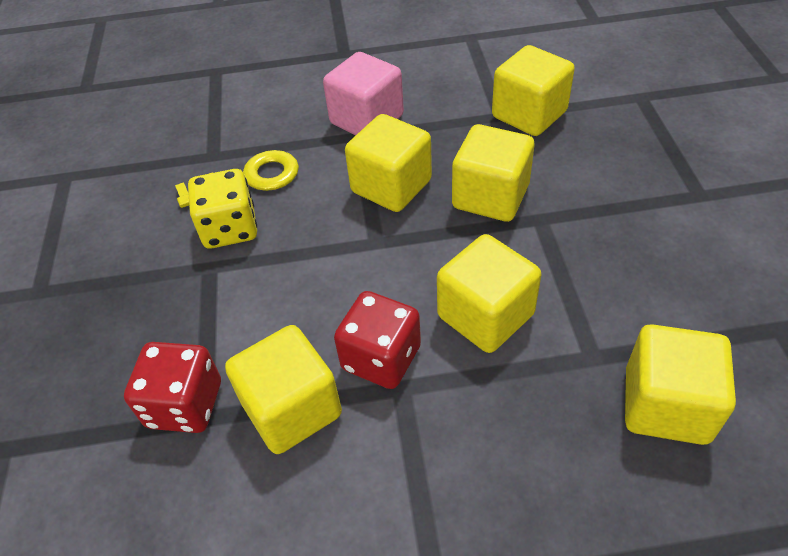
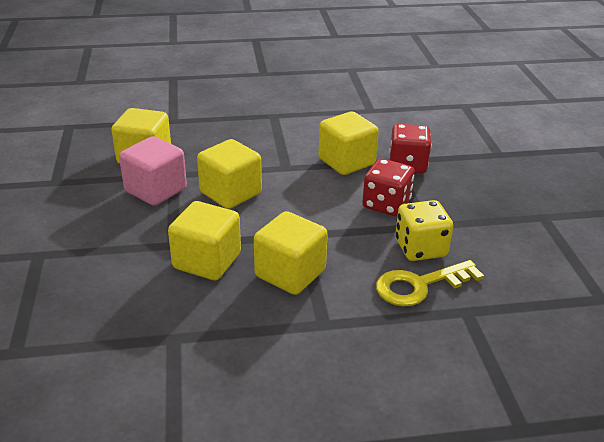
camera: 175 degrees right, 15 degrees down
pink cube [323,52,404,135] -> pink cube moved to [119,136,187,206]
red dice [334,291,421,389] -> red dice moved to [362,159,415,216]
yellow cube [492,45,575,136] -> none

